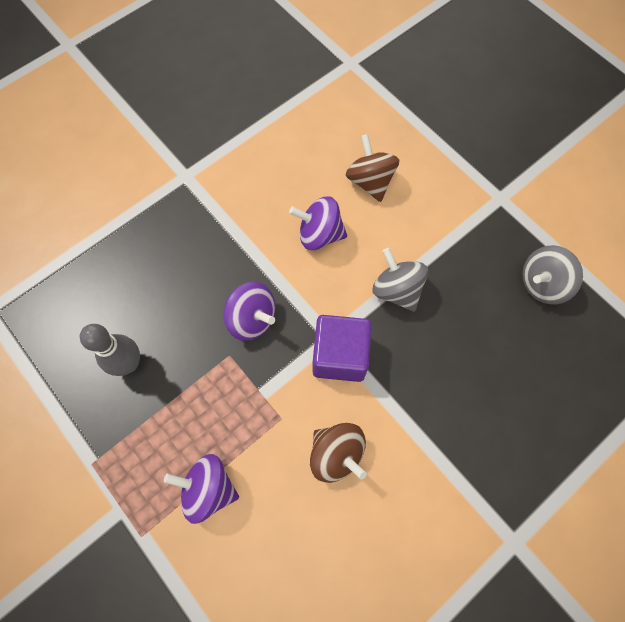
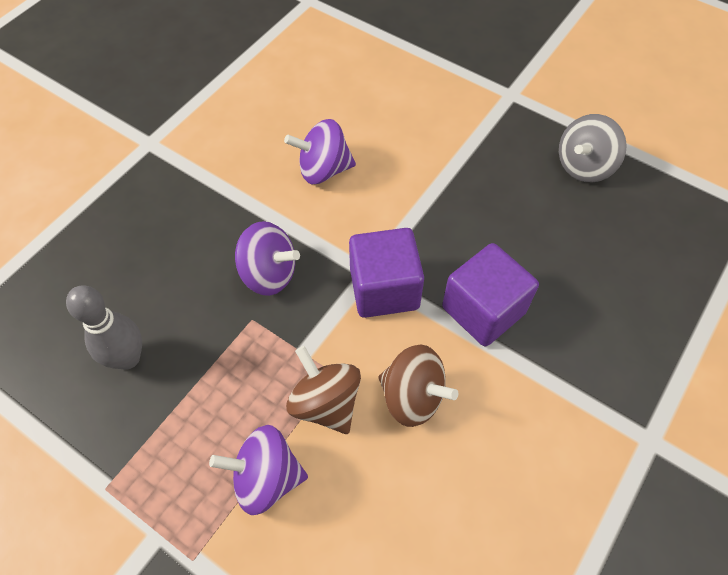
camera: 15 degrees left, 10 degrees down
brown spinning top [346,134,399,202] -> brown spinning top moved to [286,346,361,434]
grey spinning top [373,248,428,312] -> none
none -> purple cube [442,243,539,346]

